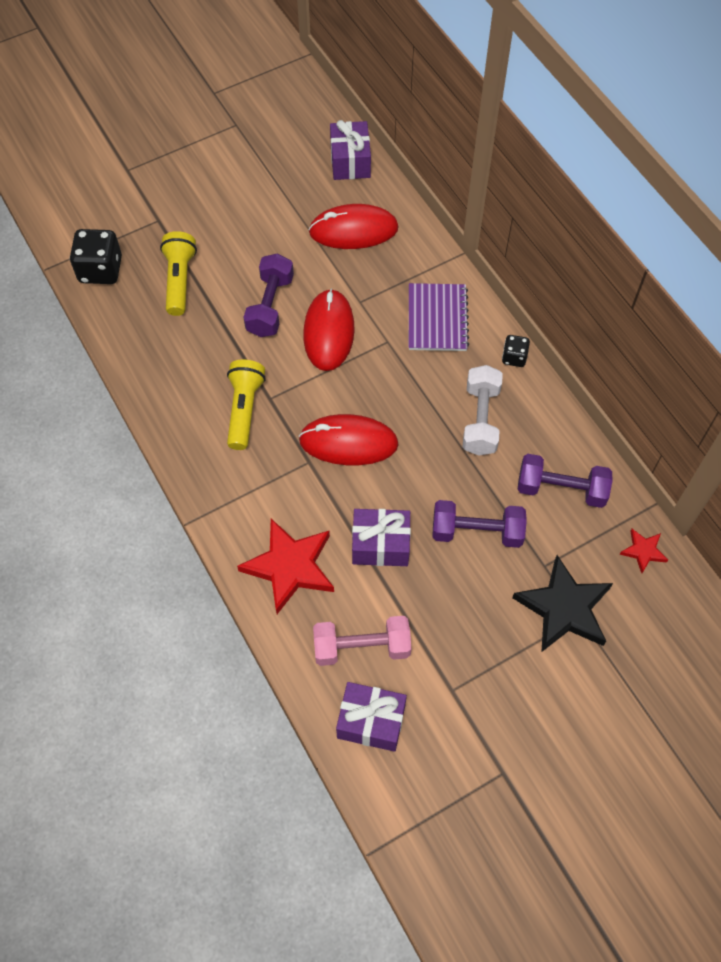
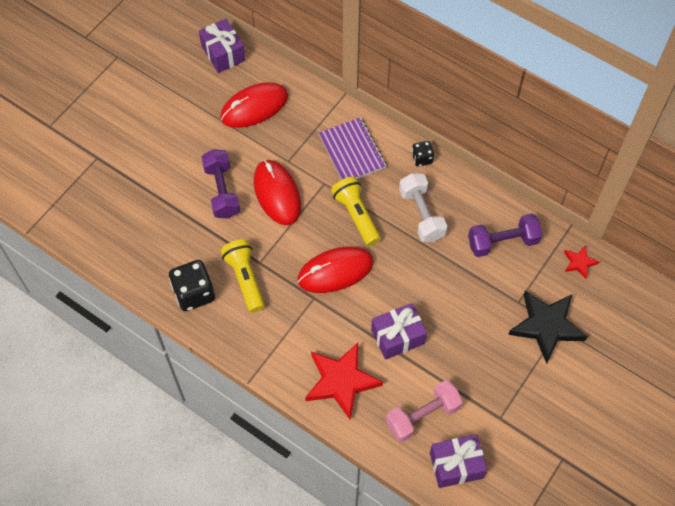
camera: 25 degrees left, 0 degrees up
black dice [70,229,122,284] -> black dice moved to [169,260,215,311]
yellow flashlight [160,231,197,316] -> yellow flashlight moved to [331,177,380,246]
purple dumbbell [432,500,527,548] -> none

